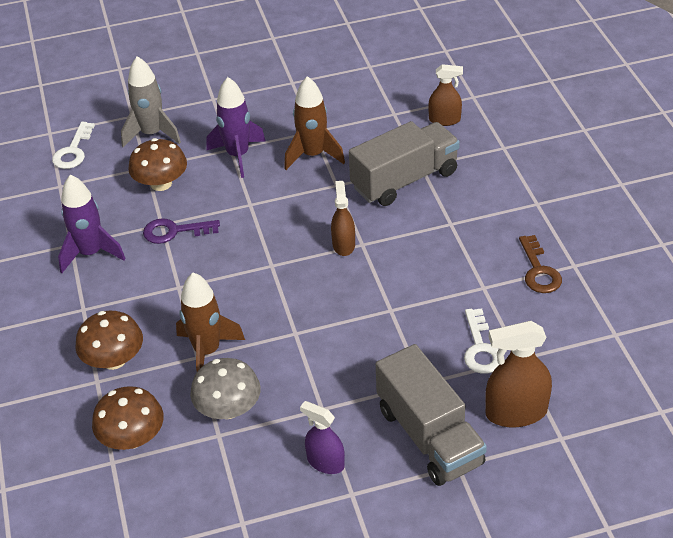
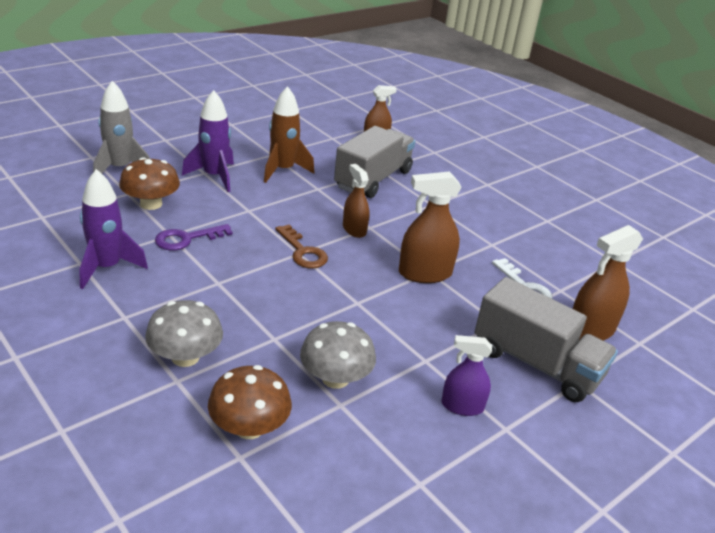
camera: 30 degrees left, 10 degrees down
white key [52,122,95,169] -> none
brown mushroom [75,311,143,370] -> grey mushroom [145,300,223,367]
brown rocket [176,273,245,371] -> none
brown key [519,235,562,293] -> brown key moved to [275,225,328,268]
none -> brown spray bottle [399,171,462,283]

